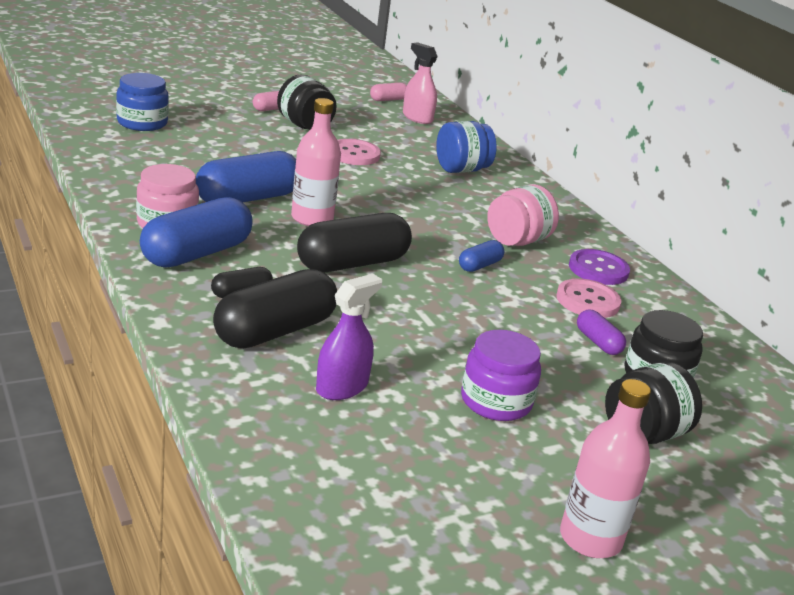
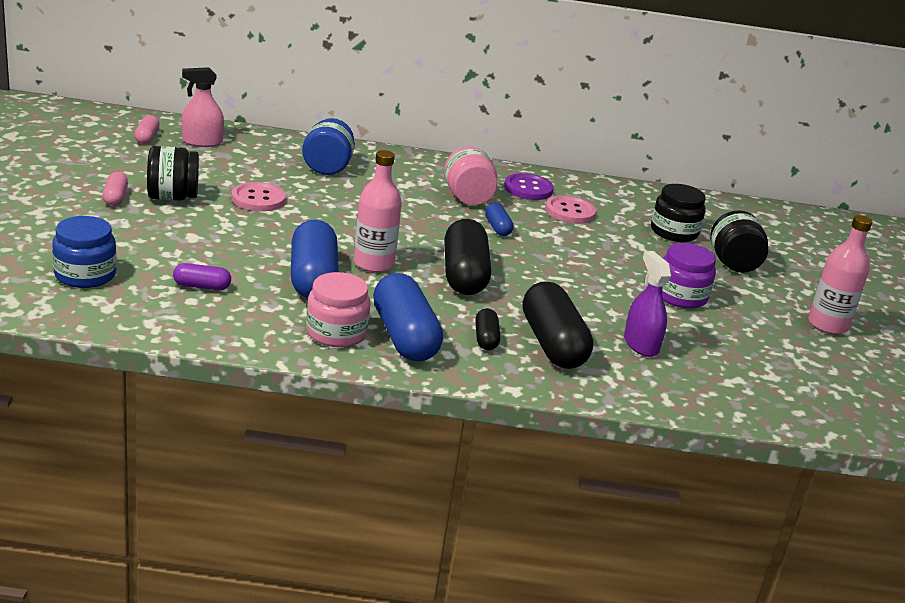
camera: 60 degrees left, 0 degrees up
purple capsule [577,310,626,355] -> purple capsule moved to [173,263,231,290]

